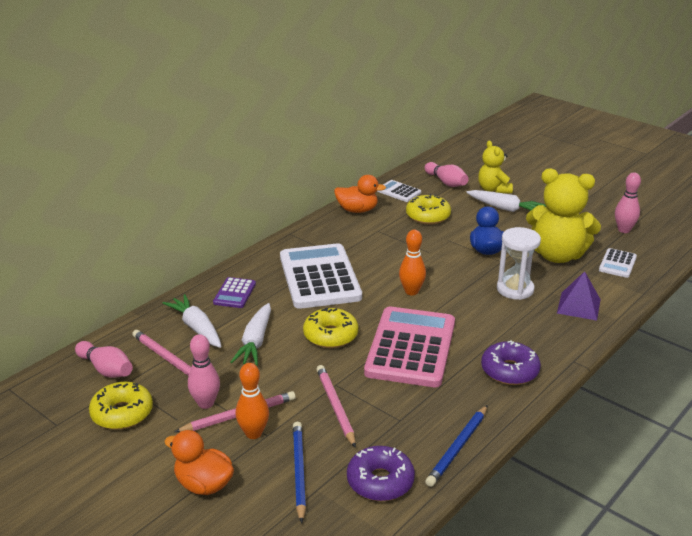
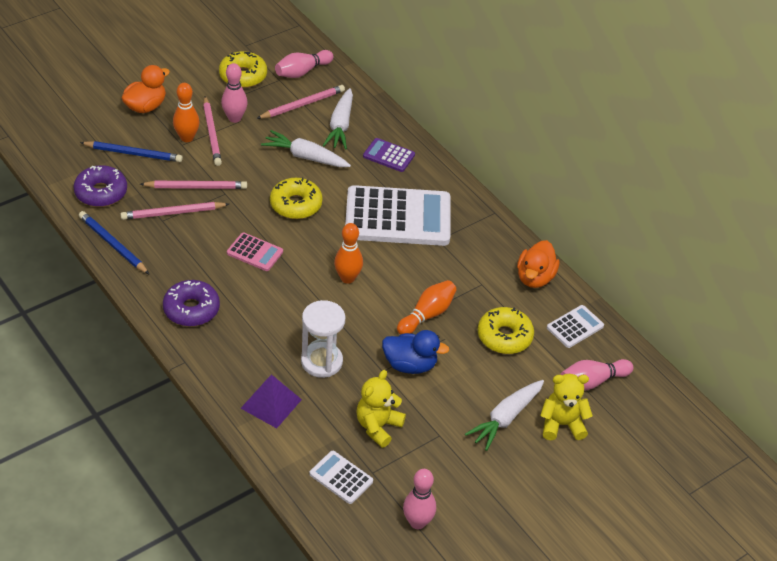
camera: 100 degrees right, 15 degrees up
white carrot [163,294,222,348] -> white carrot turned 120 degrees clockwise [323,88,353,149]
pink calculator [364,307,455,387] -> pink calculator [227,233,283,271], size x0.45
yellow teddy bear [526,169,601,263] -> yellow teddy bear [356,370,406,448], size x0.58
none -> pink pencil [120,202,229,220]
none -> orange bowling pin [397,280,457,335]

